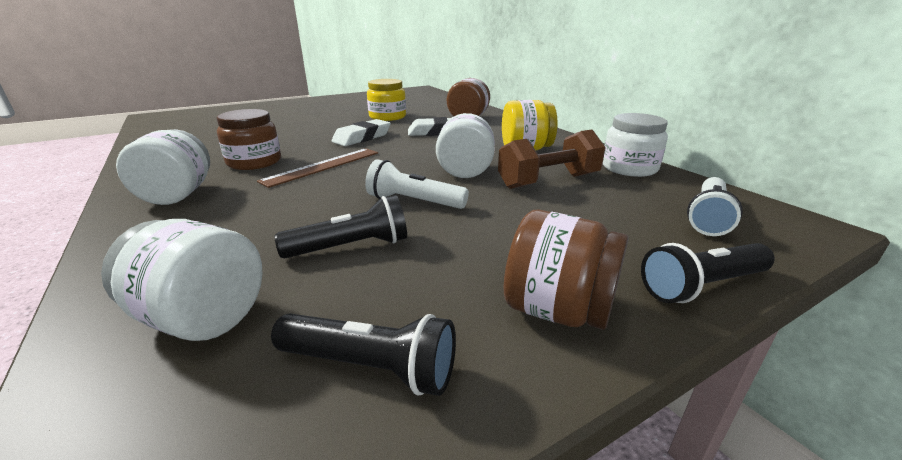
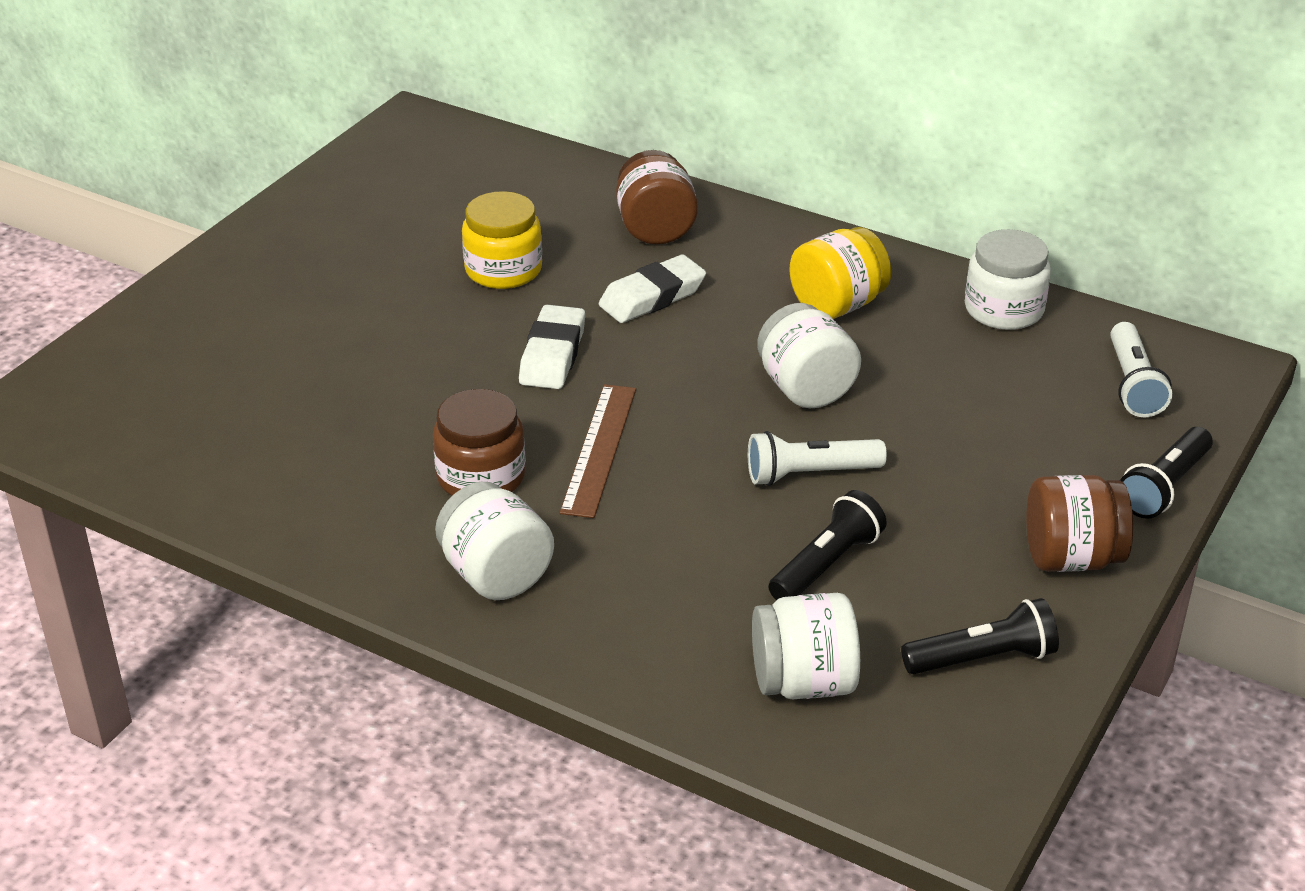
camera: 30 degrees left, 10 degrees up
brown dumbbell [498,129,606,189] -> none

